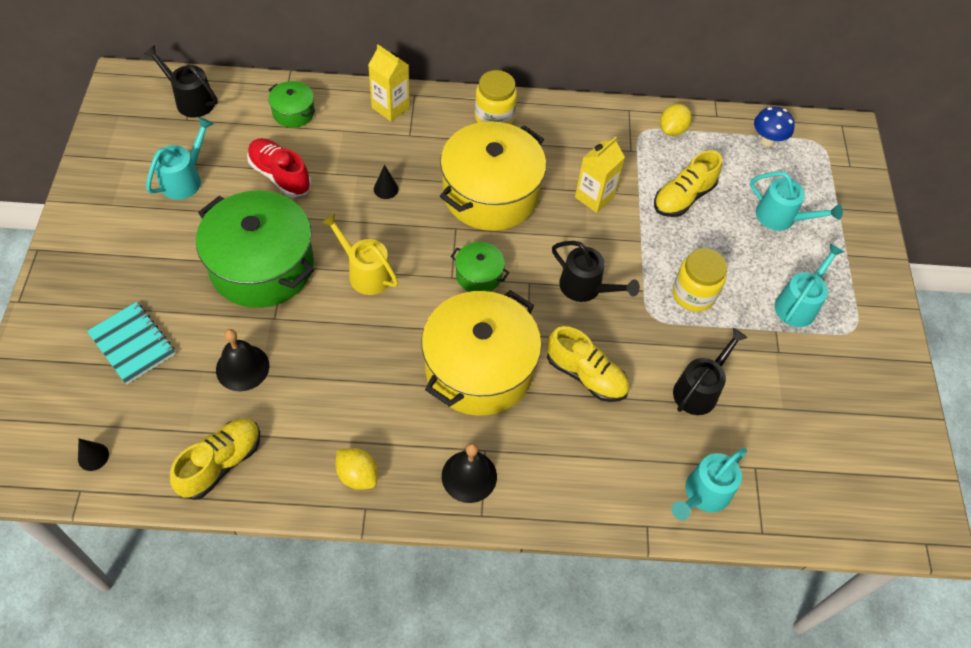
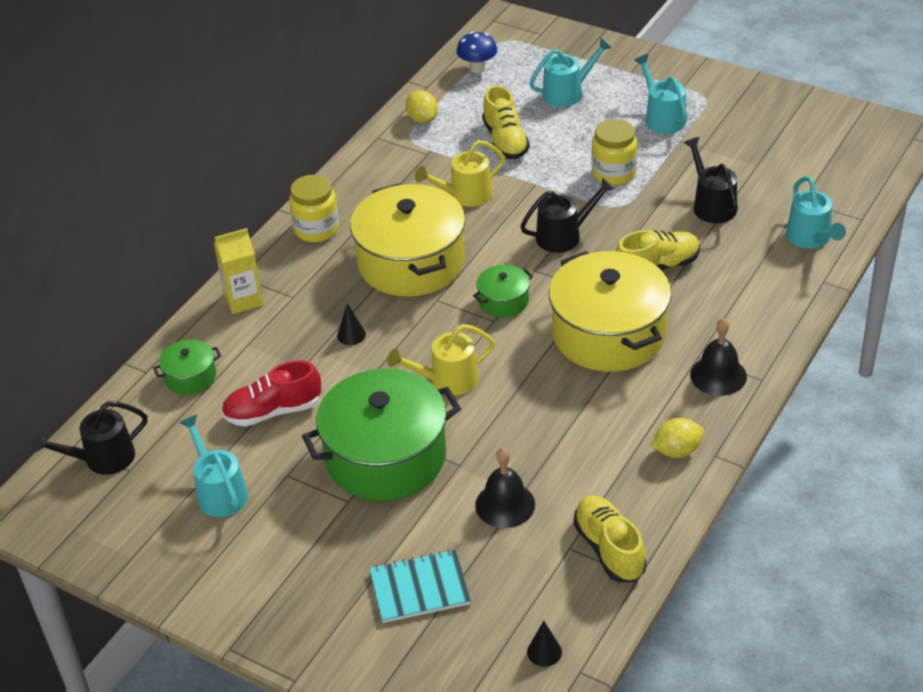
camera: 55 degrees left, 15 degrees down
yellow carton [575,137,625,213] -> yellow watering can [415,140,505,207]

